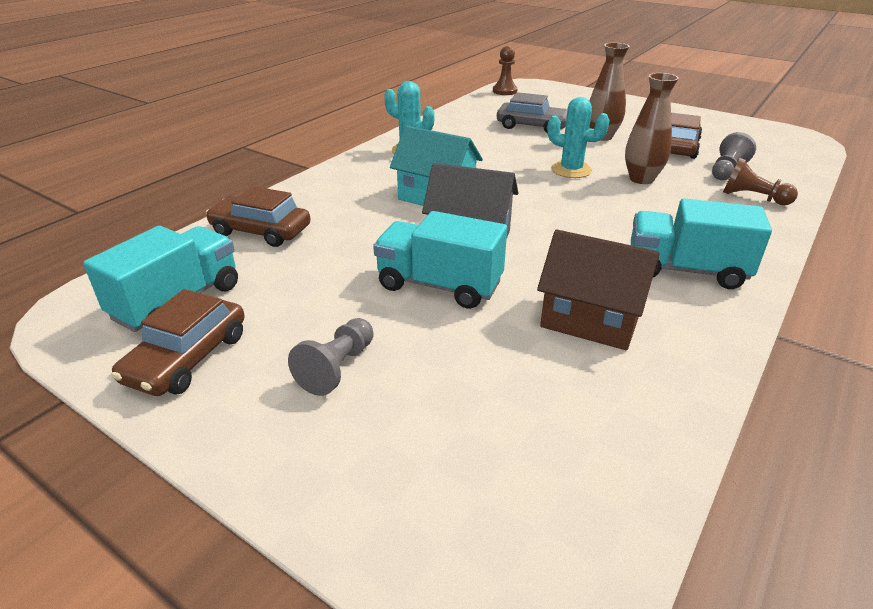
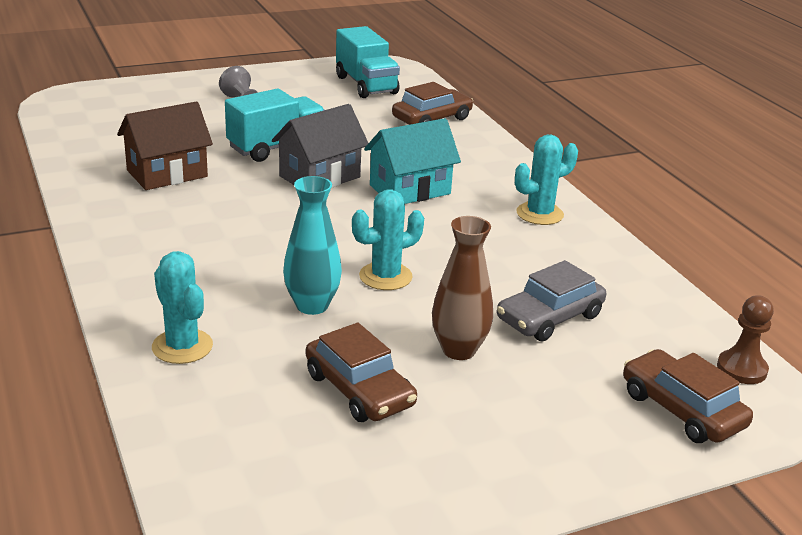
camera: 120 degrees right, 5 degrees down
brown car [112,289,245,396] -> brown car moved to [623,349,753,443]
brown vase [625,73,679,184] -> turquoise vase [283,176,342,315]
turquoise truck [631,198,772,289] -> none
grey pawn [712,132,756,180] -> none
brown pawn [723,158,798,205] -> turquoise cactus [152,251,213,364]

